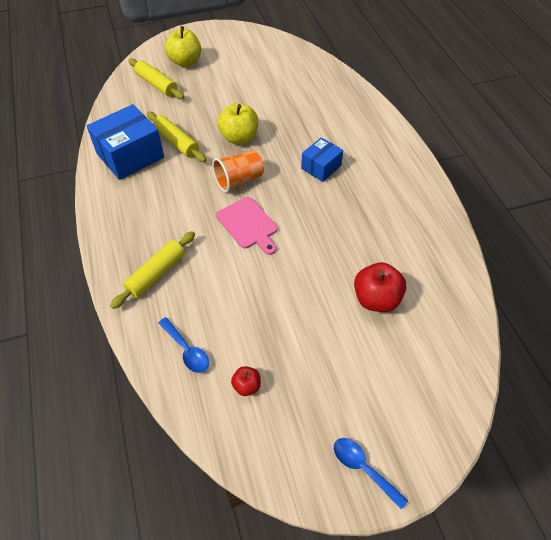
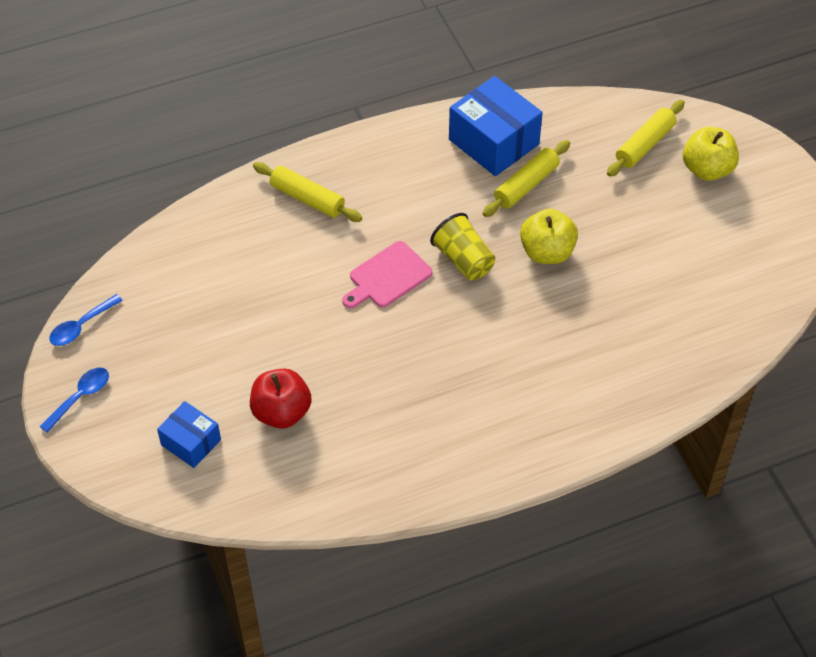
camera: 85 degrees right, 0 degrees up
blue spoon [158,317,209,373] -> blue spoon moved to [49,294,123,346]
orange cup [212,150,264,192] -> yellow cup [430,213,495,280]
red apple [231,366,261,396] -> none
blue box [301,137,343,182] -> blue box moved to [157,401,221,468]

